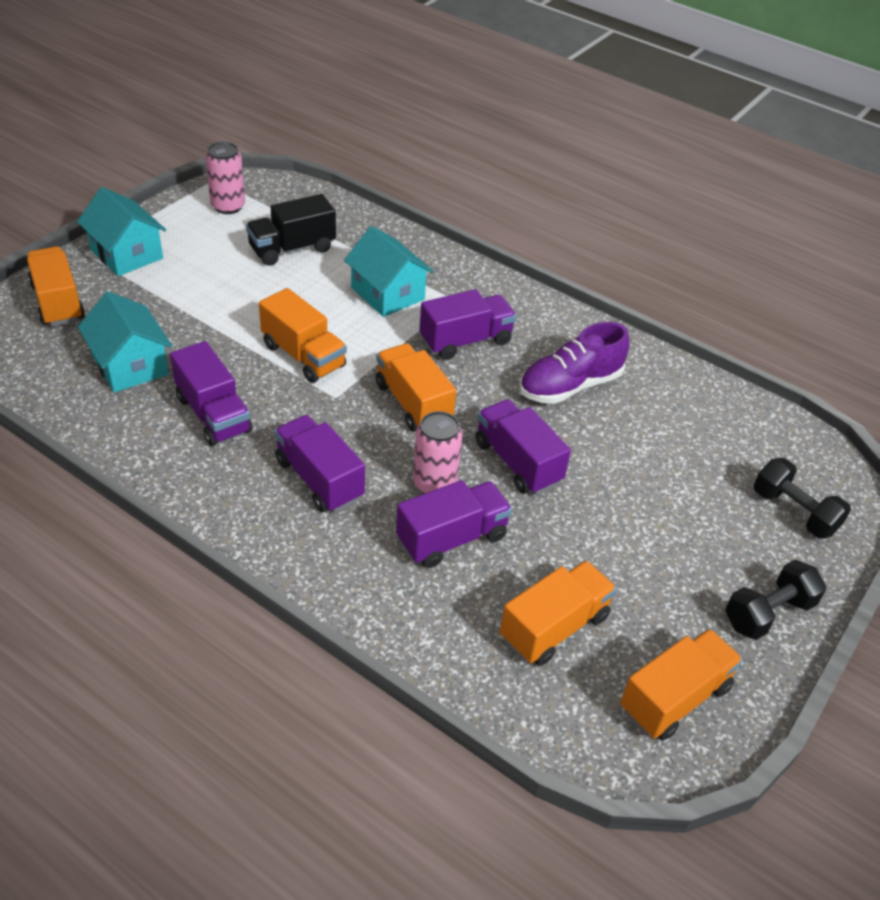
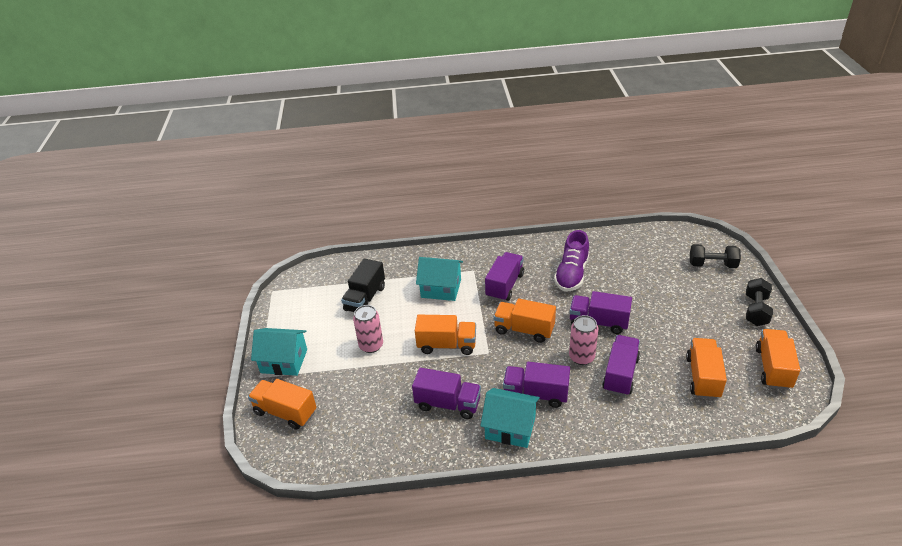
camera: 35 degrees left, 5 degrees down
turquoise house [78,291,172,392] -> turquoise house moved to [480,388,540,448]
pink can [205,142,245,214] -> pink can moved to [353,305,383,353]

